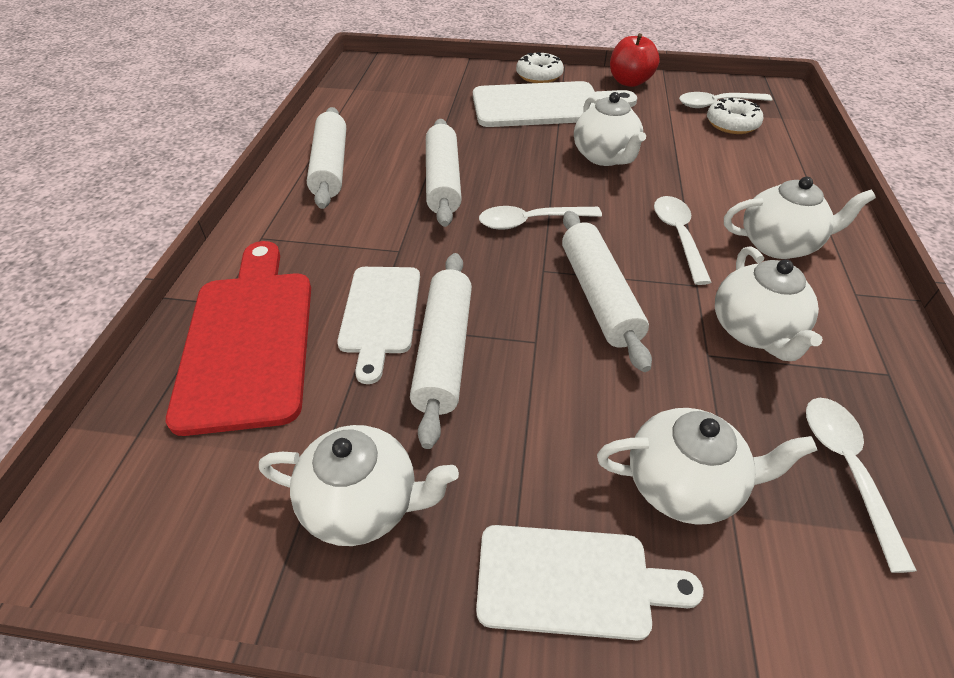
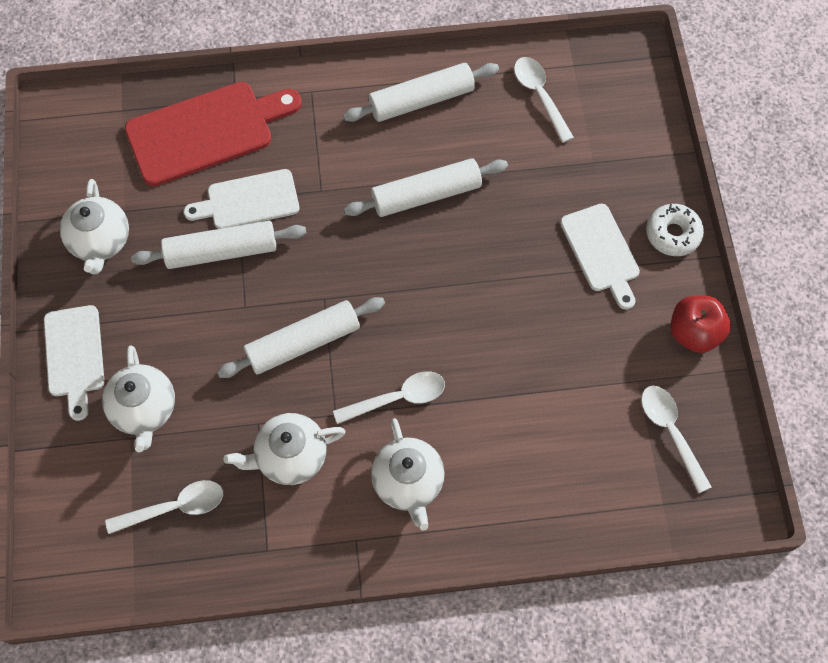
camera: 75 degrees right, 20 degrees up
white cutting board [473,81,637,127] -> white cutting board [560,204,640,310], size x0.63
white spoon [479,206,602,230] -> white spoon moved to [514,57,574,143]
white teapot [574,92,646,166] -> none
white donut [707,98,764,134] -> none

